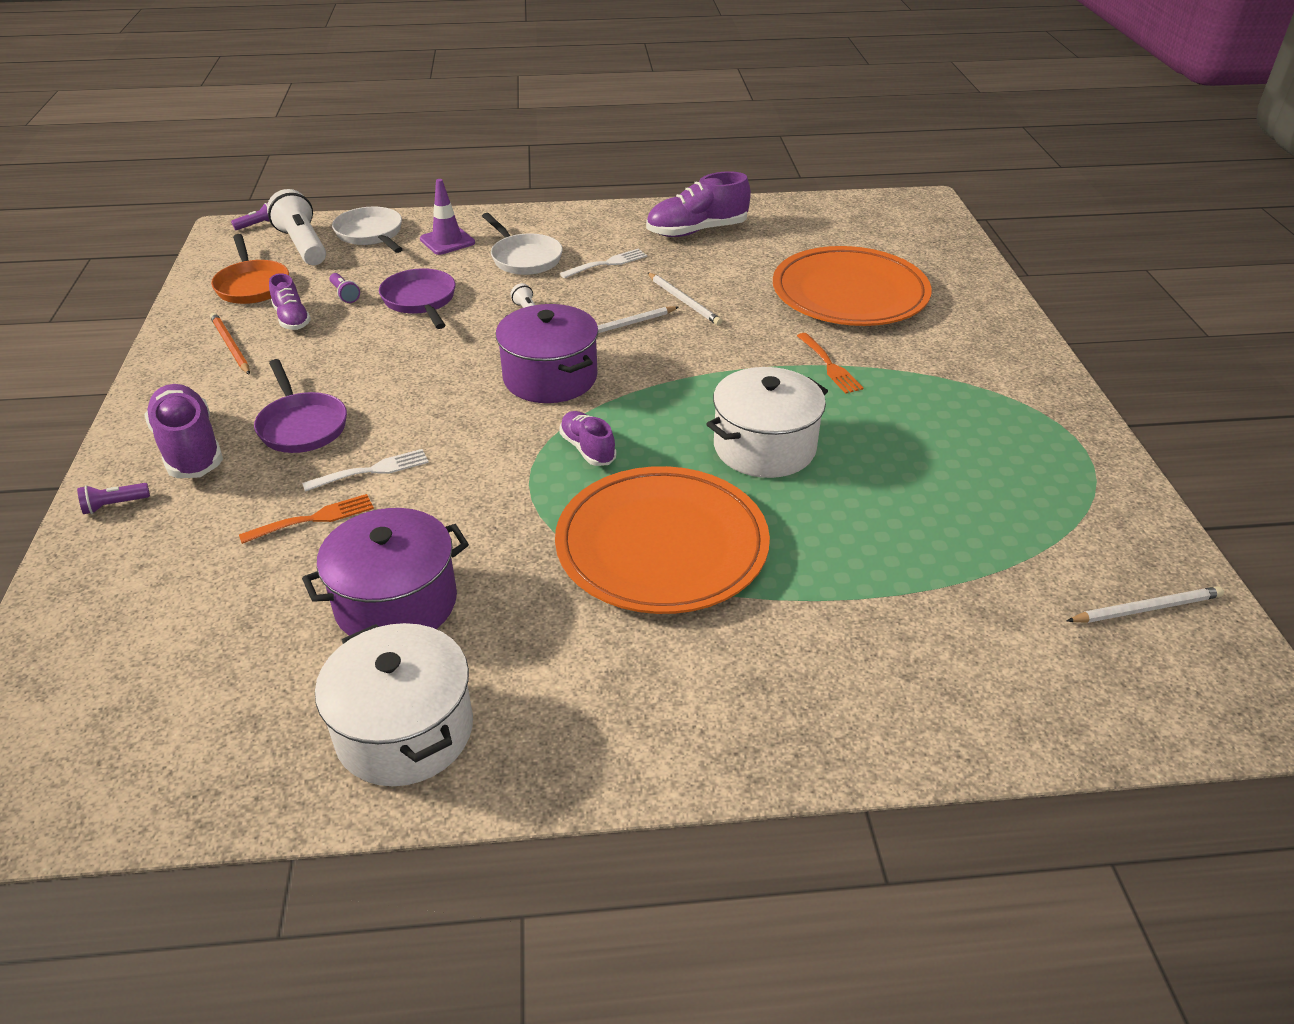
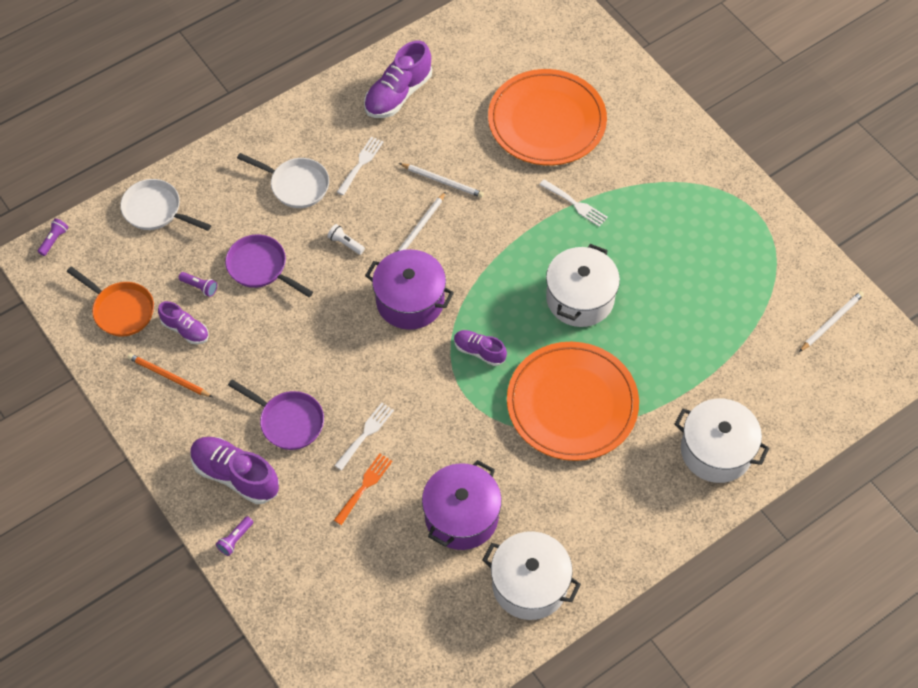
camera: 30 degrees left, 20 degrees up
white flashlight [267,189,326,265] -> none
purple traffic cone [420,179,475,255] -> none
orange fork [797,333,863,394] -> white fork [540,179,608,227]
none -> white pot [674,398,769,483]

